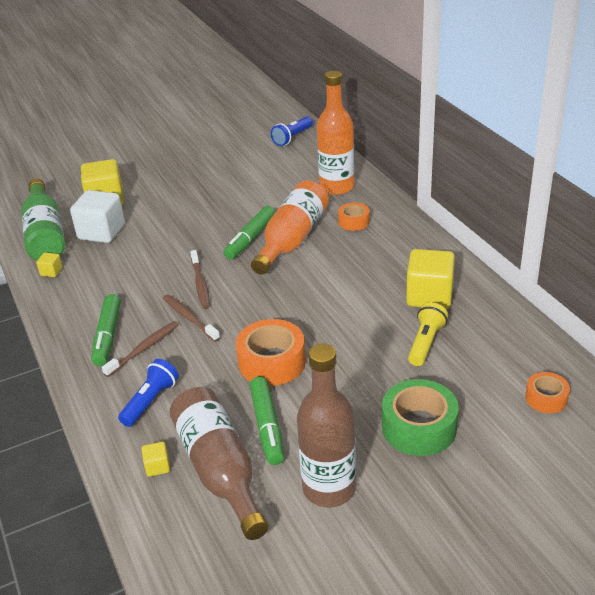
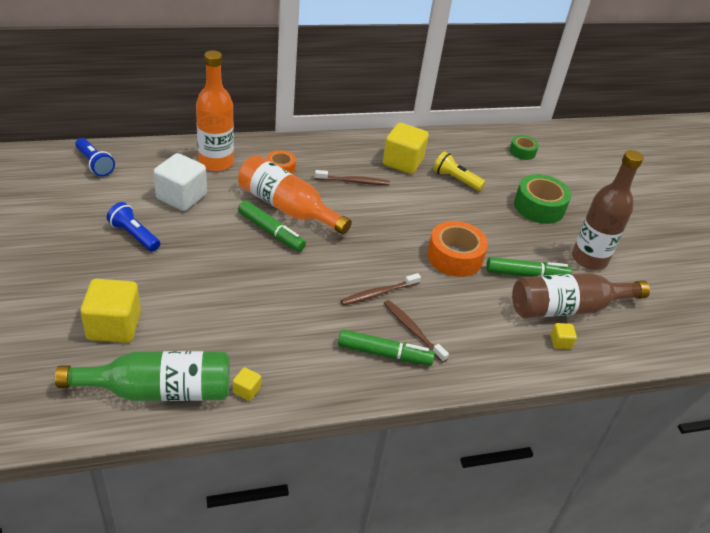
camera: 85 degrees left, 5 degrees up
white cube [70,190,125,243] -> white cube moved to [153,153,207,211]
blue flashlight [118,359,179,427] -> blue flashlight moved to [107,202,160,252]
brown toothbrush [190,250,210,308] -> brown toothbrush moved to [315,170,389,185]
orange tape [525,372,570,413] -> green tape [510,135,539,160]

